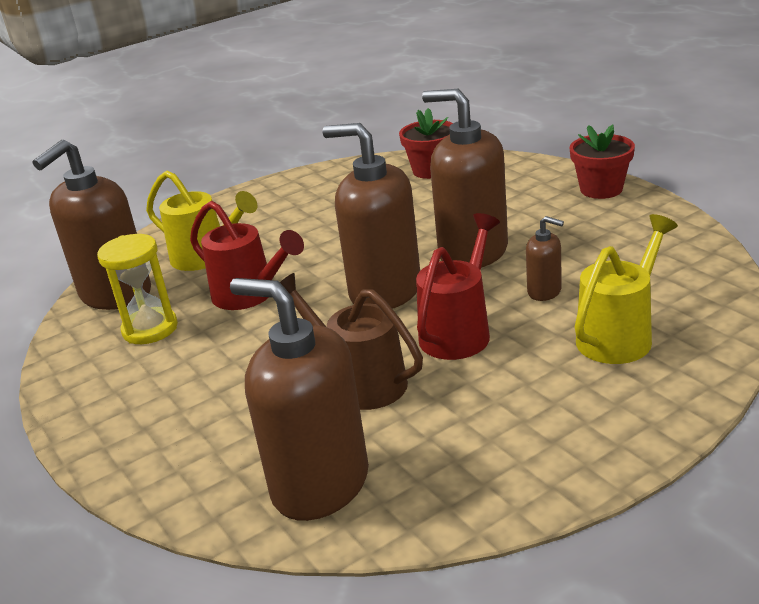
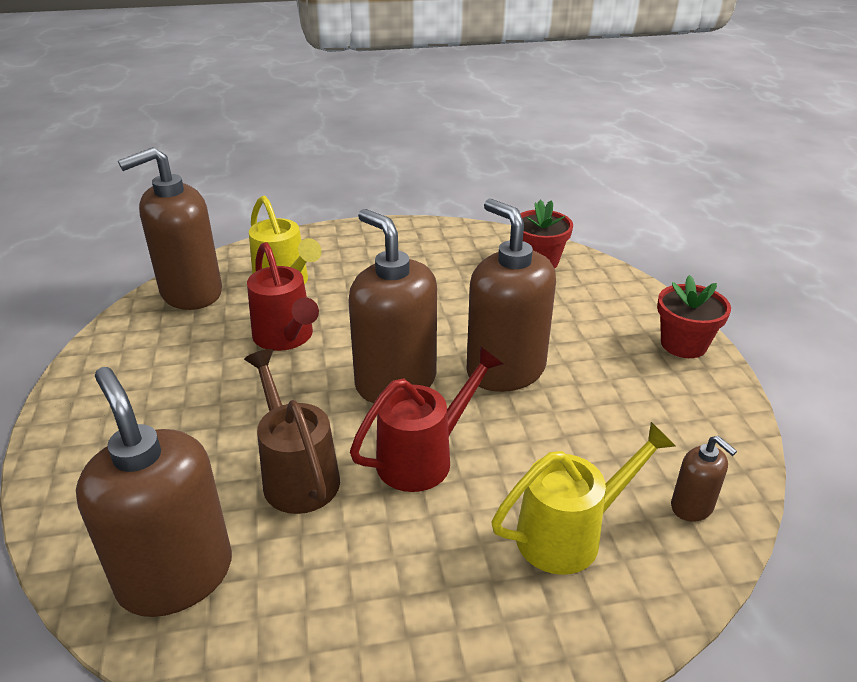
camera: 20 degrees right, 5 degrees up
yellow hourglass [97,234,178,344] -> none
brown soap dispenser [526,216,564,301] -> brown soap dispenser moved to [671,436,737,522]

